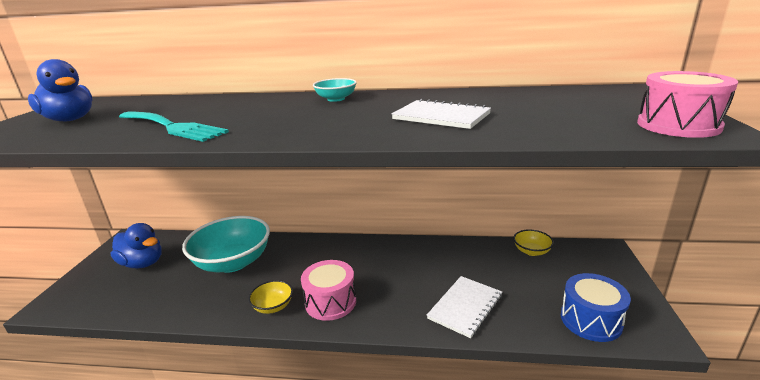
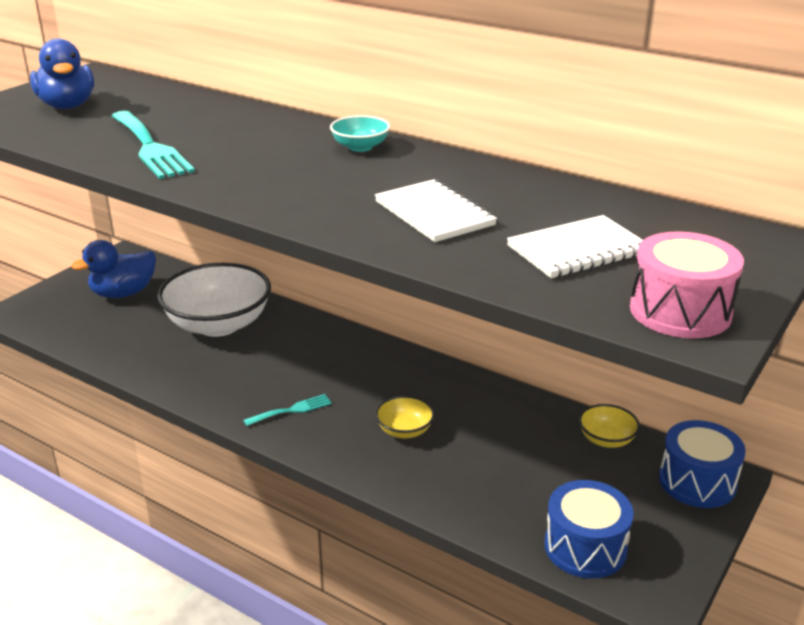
camera: 25 degrees right, 5 degrees up
blue duck [111,223,162,268] -> blue duck turned 90 degrees clockwise [71,240,156,298]
turquoise bowl [182,216,270,273] -> white bowl [157,262,271,337]
yellow bowl [248,280,293,314] -> yellow bowl moved to [375,396,435,438]
pink drum [301,260,356,321] -> turquoise fork [243,394,332,426]
white notebook [427,276,502,338] -> white notebook moved to [507,215,643,278]
none -> blue drum [659,420,746,508]

